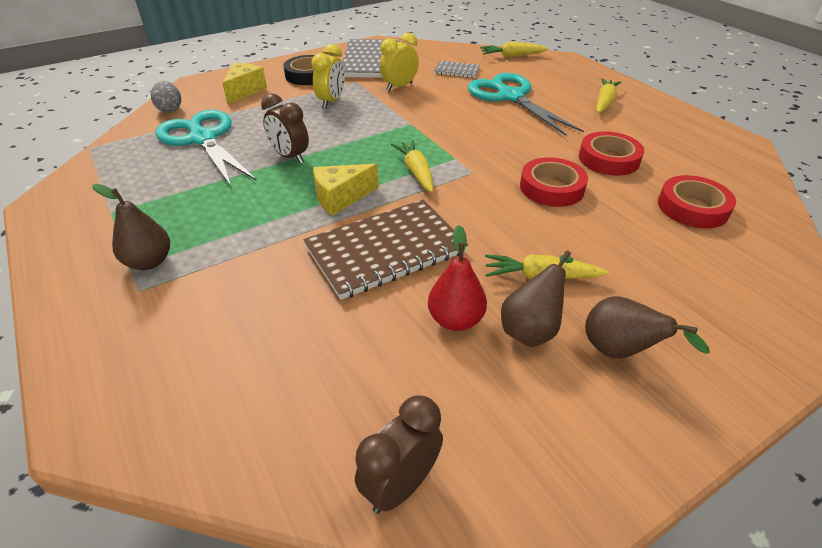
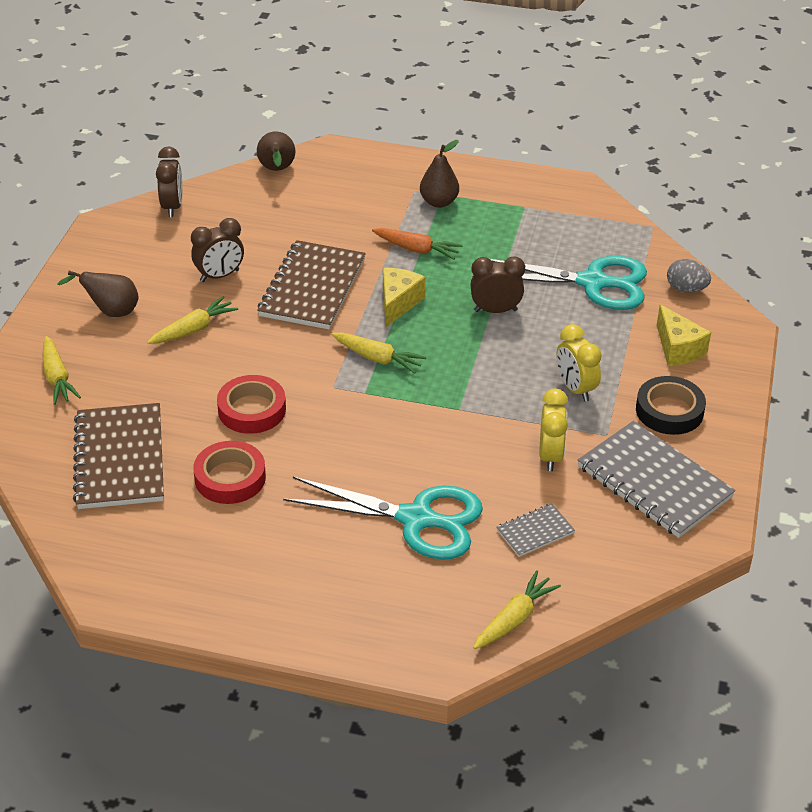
camera: 135 degrees right, 0 degrees up
red pear [428,225,487,331] -> brown clock [191,218,244,282]
brown pear [501,251,573,347] -> brown pear moved to [257,131,295,171]
yellow carrot [596,78,621,113] -> yellow carrot moved to [43,336,81,405]
red tape [658,175,736,228] -> brown notebook [73,403,164,509]
none -> orange carrot [372,228,463,260]

